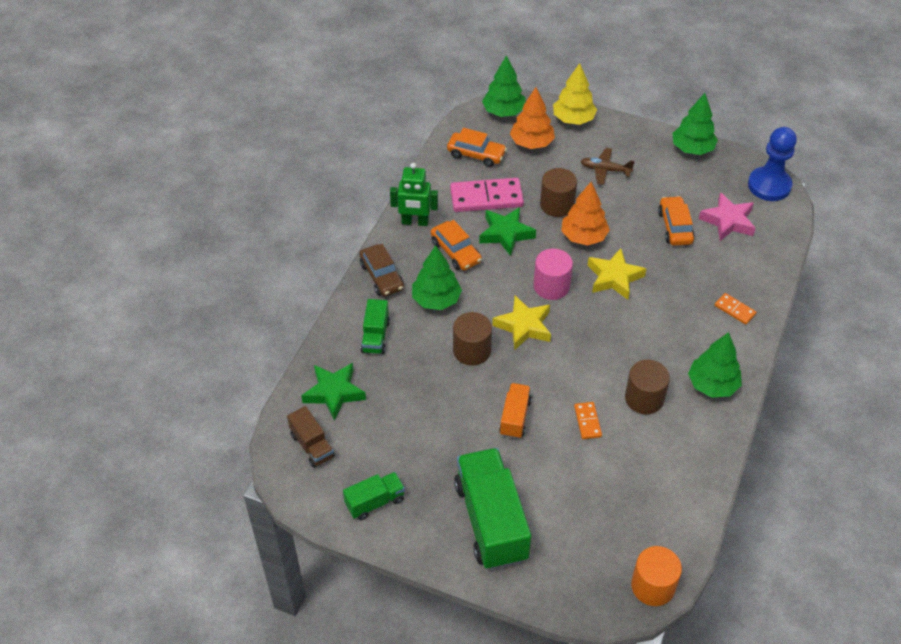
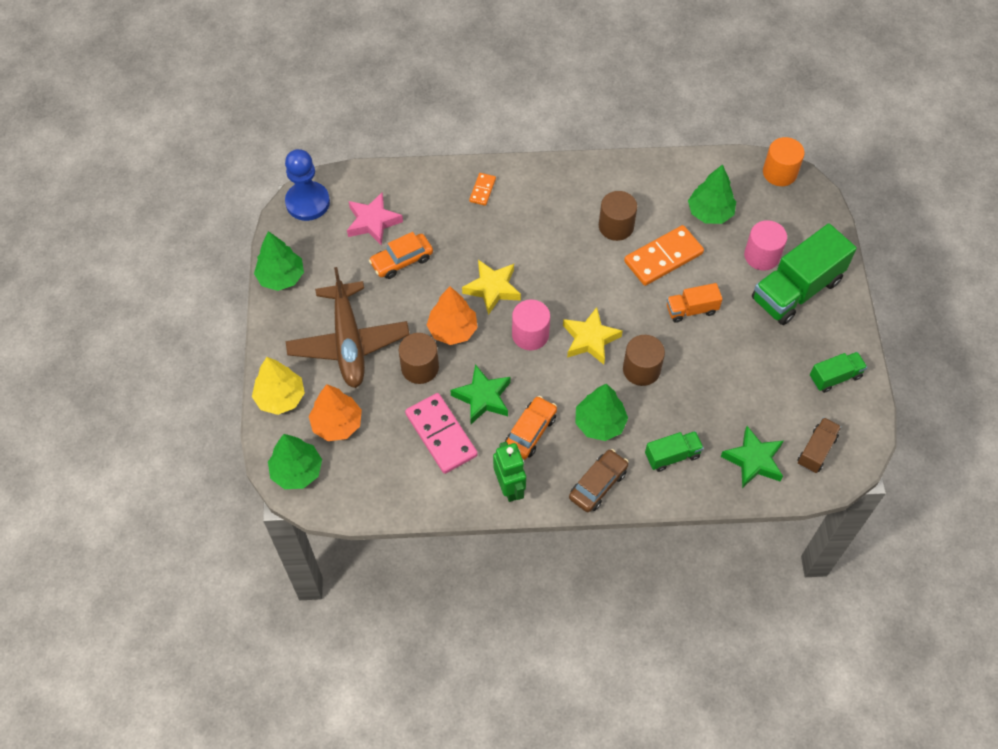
camera: 115 degrees left, 10 degrees up
green truck [343,472,405,520] -> green truck turned 120 degrees clockwise [810,352,867,393]
orange car [447,128,507,167] -> none
orange domino [574,402,602,439] -> orange domino [624,225,704,286], size x2.00
brown plane [580,148,635,185] -> brown plane [286,267,410,388], size x2.09
green tree [688,332,742,398] -> green tree moved to [688,164,736,224]
none -> pink cylinder [744,220,787,271]

